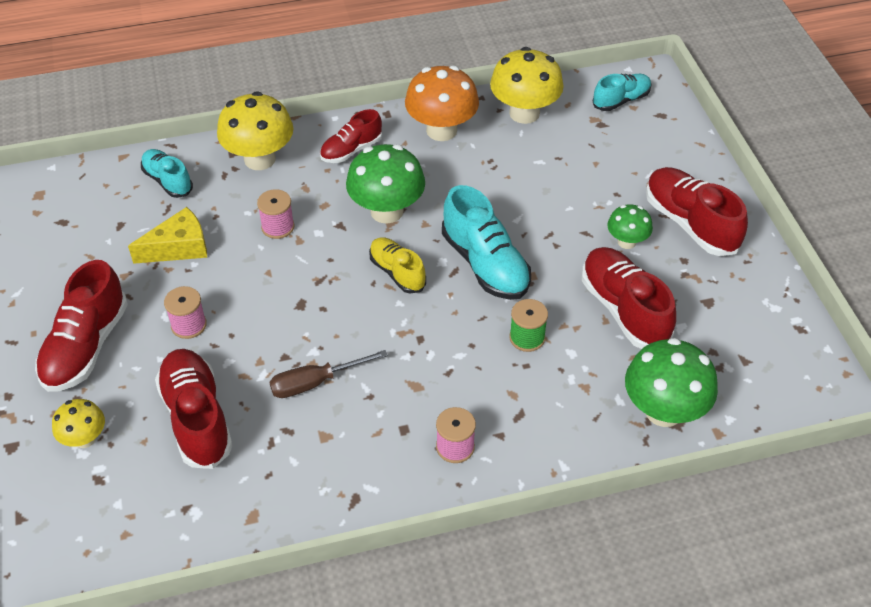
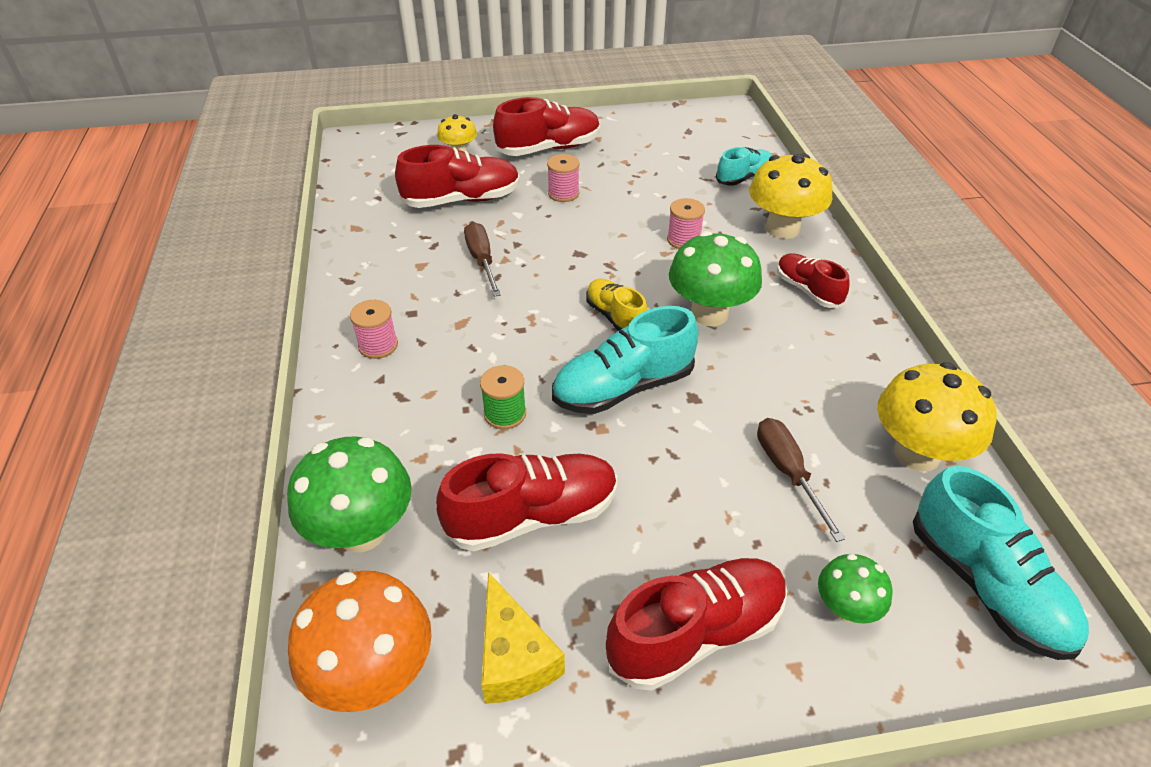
camera: 95 degrees right, 5 degrees down
red shoe [35,260,128,392] -> red shoe turned 135 degrees clockwise [493,97,600,156]
yellow cheese [128,207,207,264] -> yellow cheese moved to [481,572,565,704]
yellow shoe [369,237,426,294] -> yellow shoe turned 90 degrees counterclockwise [586,279,648,331]
orange mushroom [405,66,479,141] -> orange mushroom moved to [288,571,432,712]
turquoise shoe [593,73,652,111] -> turquoise shoe [913,466,1089,660], size x1.63
green mushroom [607,204,653,249] -> green mushroom moved to [818,554,893,624]
none -> brown screwdriver [757,418,845,542]

